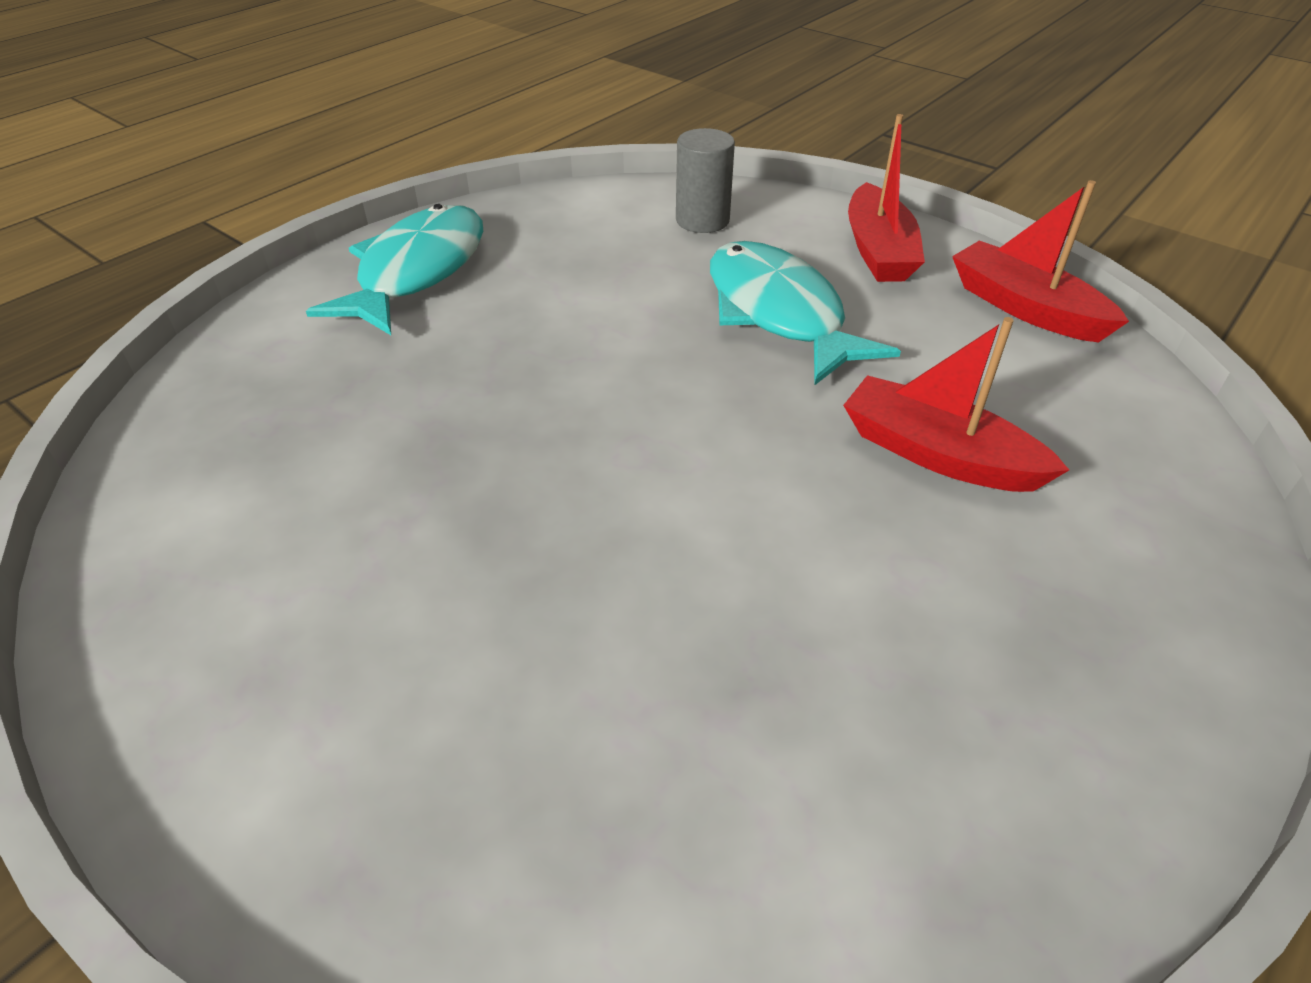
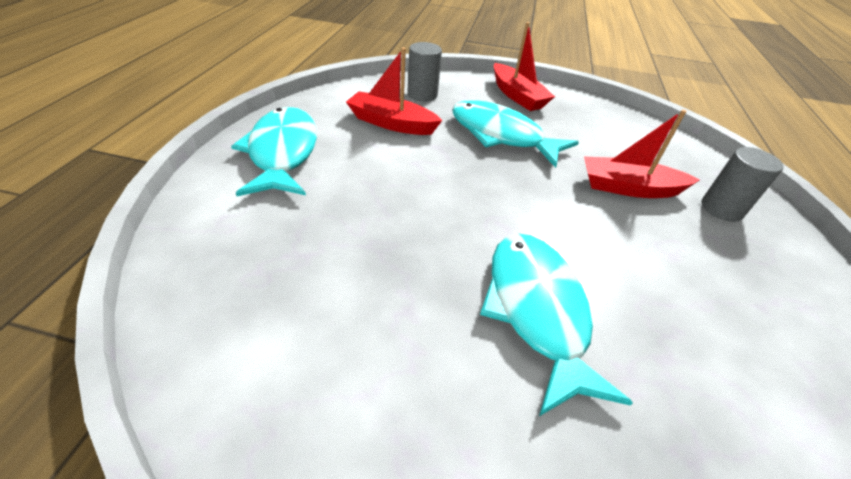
camera: 30 degrees left, 0 degrees up
red boat [952,180,1129,343] -> red boat moved to [346,47,442,135]
none -> turquoise fish [480,233,633,416]
none -> grey cylinder [702,147,784,222]

